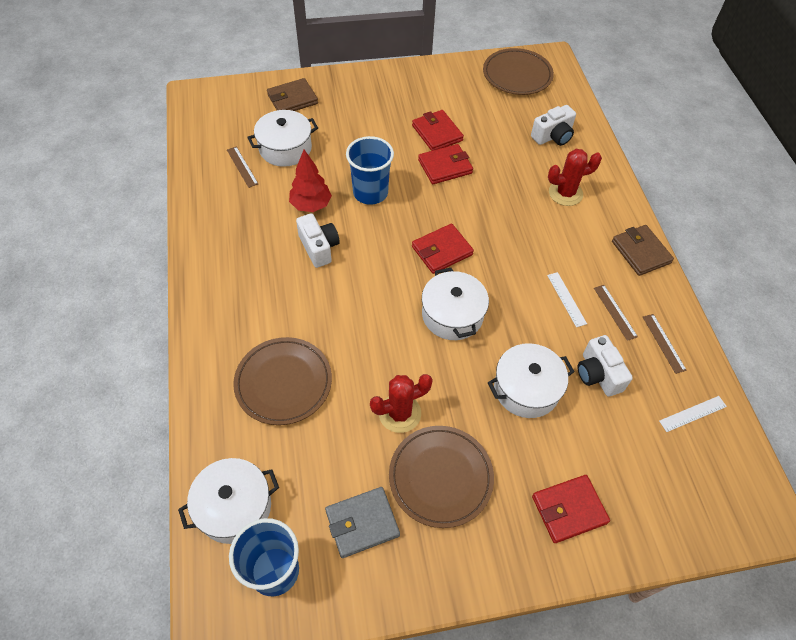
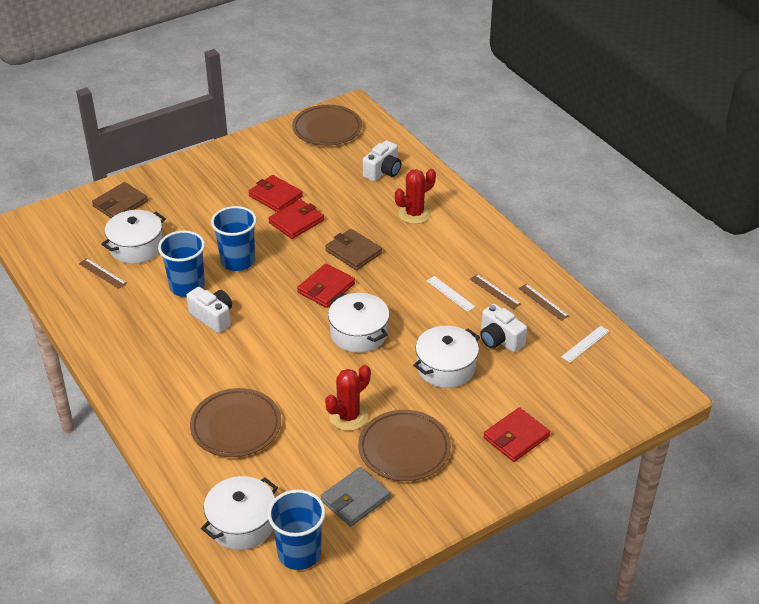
camera: 20 degrees left, 15 degrees down
red tree [289,150,332,212] -> blue cup [158,230,205,297]
brown wallet [612,225,674,276] -> brown wallet moved to [325,229,382,270]

